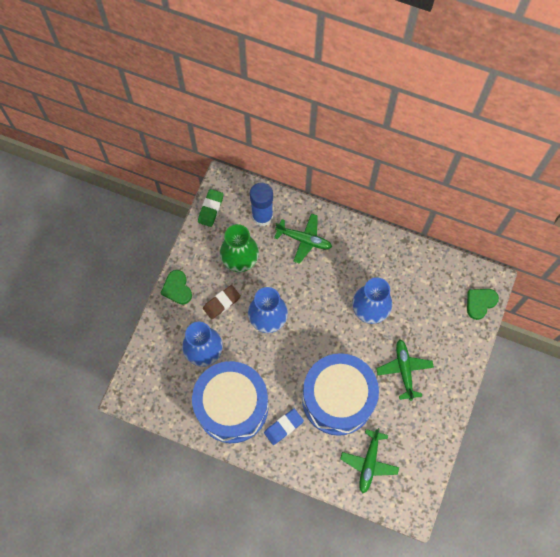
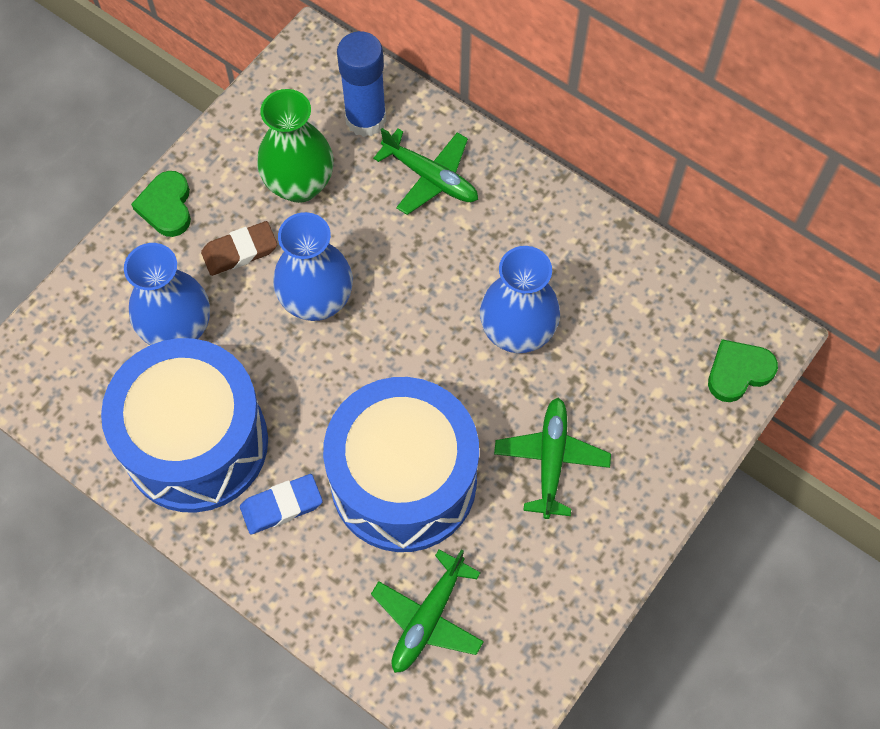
camera: 15 degrees right, 5 degrees down
green eraser [198,189,224,227] -> none

